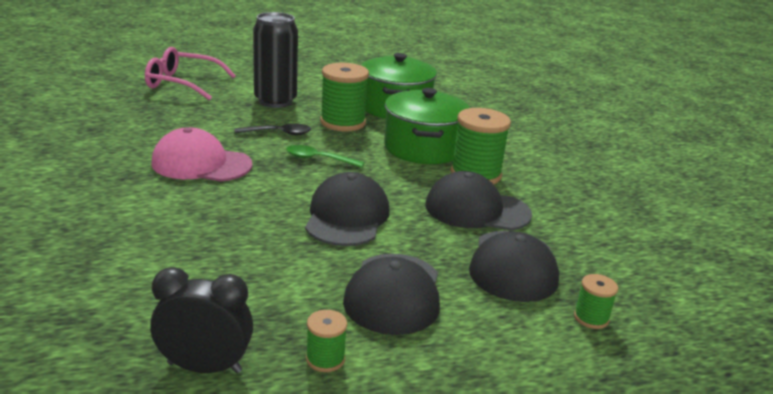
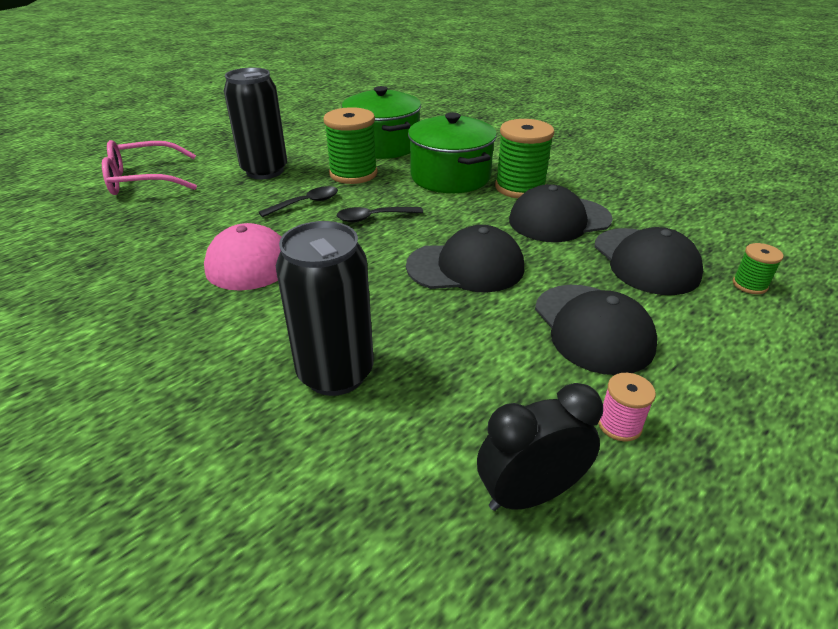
camera: 25 degrees left, 10 degrees up
green spoon [286,145,365,168] -> black spoon [337,207,423,222]
black cap [305,172,389,246] -> black cap turned 105 degrees clockwise [406,225,524,292]
green spool [306,310,347,372] -> pink spool [598,373,656,442]
none -> black can [276,221,374,396]

